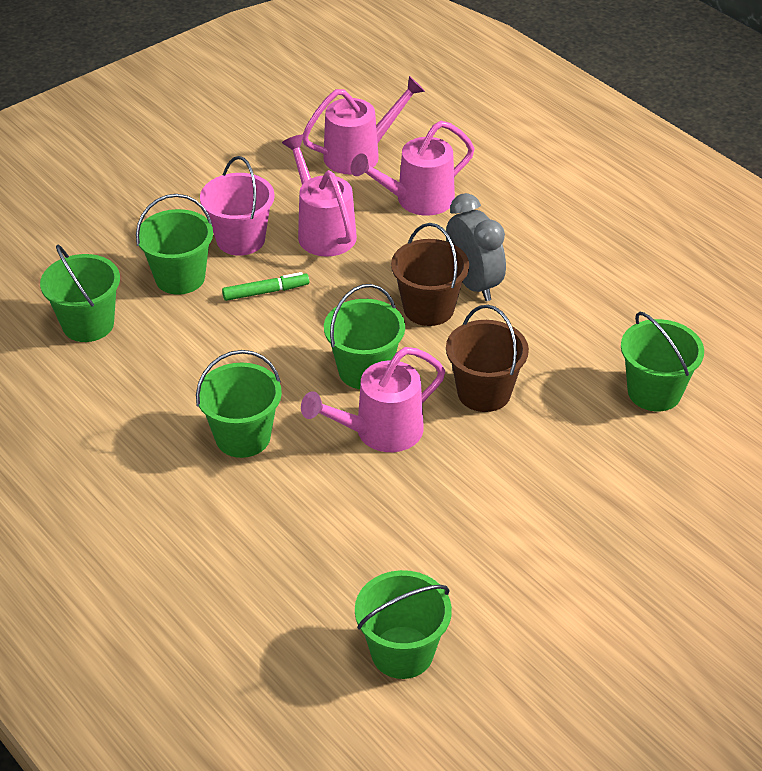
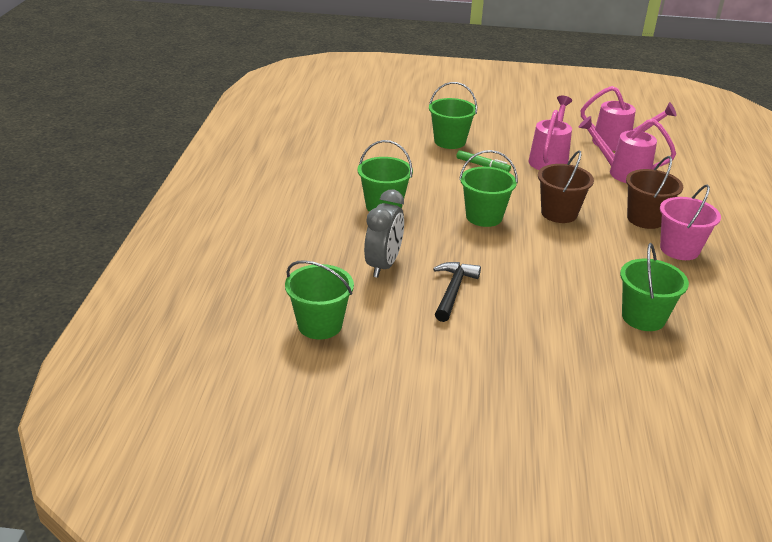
camera: 45 degrees right, 10 degrees down
green bucket [40,245,120,342] -> none
pink bucket [200,156,275,256] -> pink bucket moved to [660,184,721,260]
pink watering can [301,347,445,452] -> none
grey clock [446,193,506,301] -> grey clock moved to [364,190,404,278]
brown bucket [446,305,529,412] -> brown bucket moved to [626,156,683,229]
none -> black hammer [433,262,481,322]

